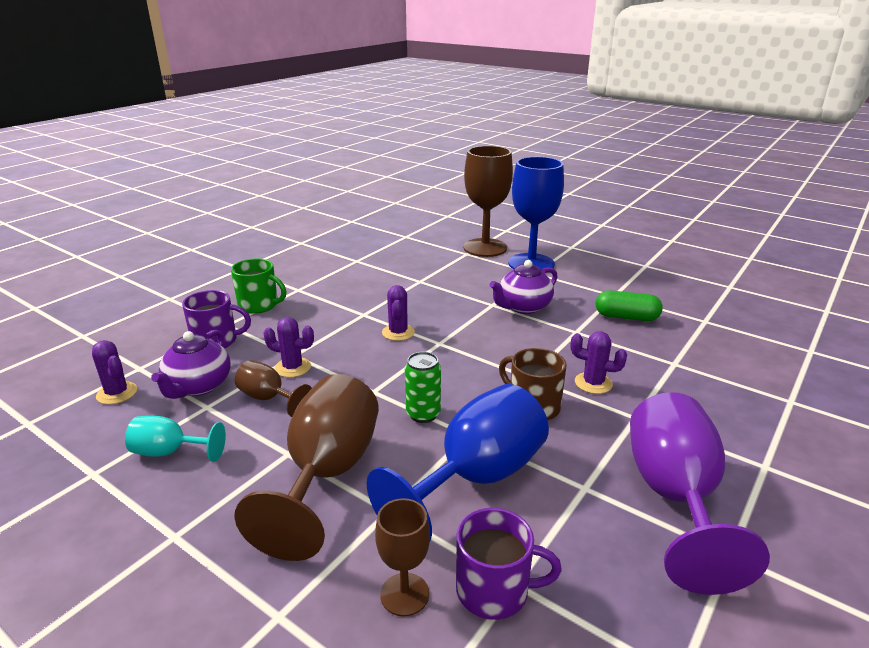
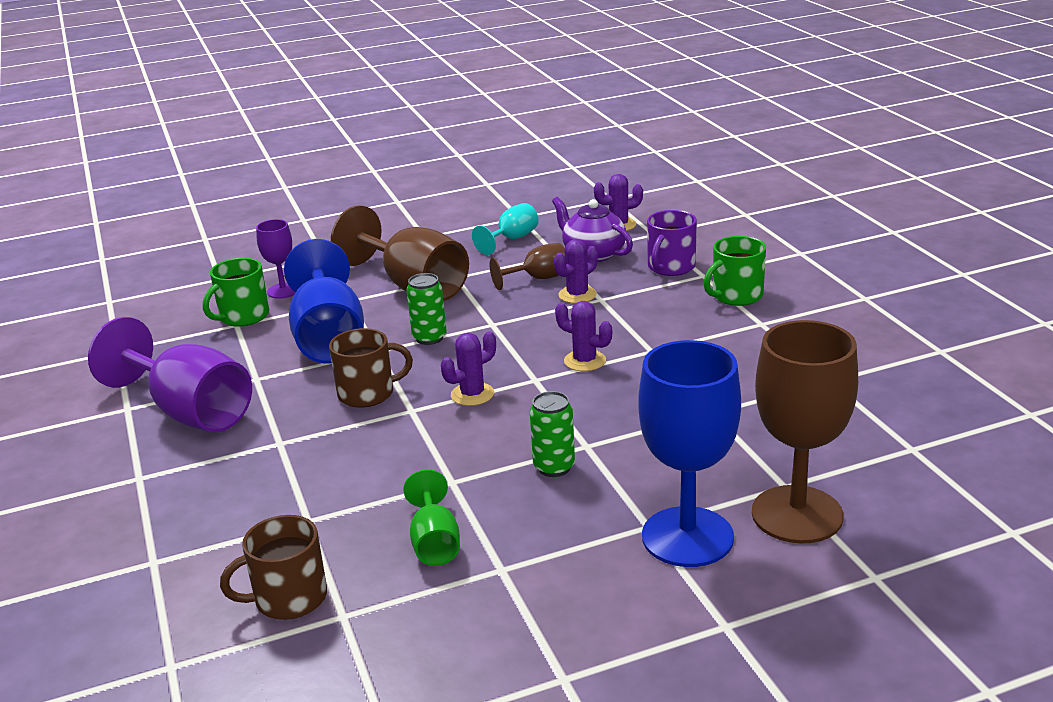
camera: 125 degrees right, 0 degrees up
brown goblet [375,498,430,616] -> purple goblet [256,219,295,299]
purple mug [456,508,562,620] -> green mug [203,258,269,327]
purple teapot [489,260,558,314] -> green can [530,391,575,477]
purple cactus [571,331,627,394] -> purple cactus moved to [441,331,496,406]
green capsule [596,290,663,321] -> green goblet [403,469,460,566]
none -> brown mug [220,515,327,620]

